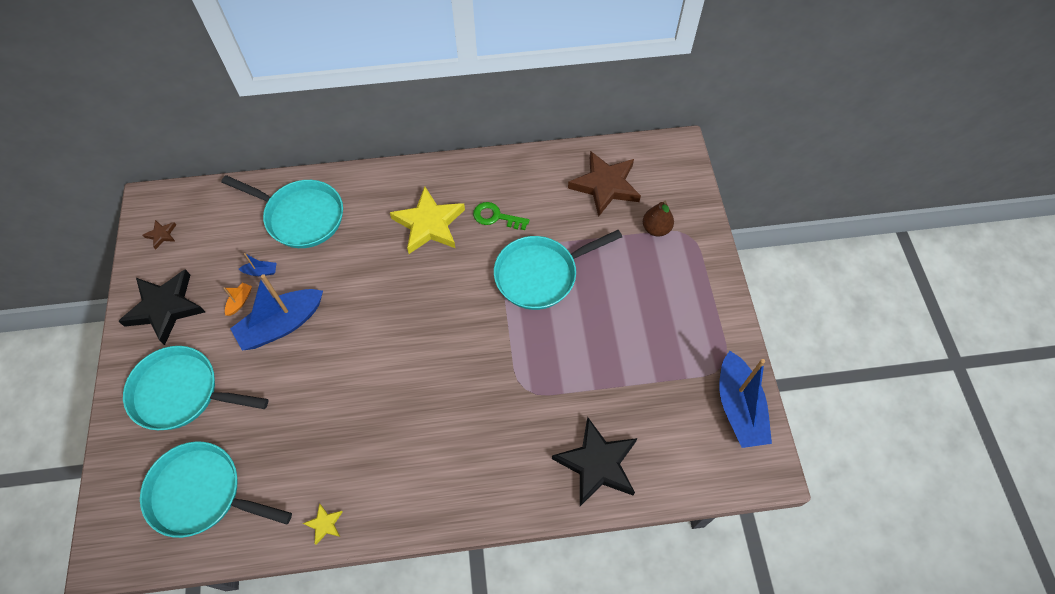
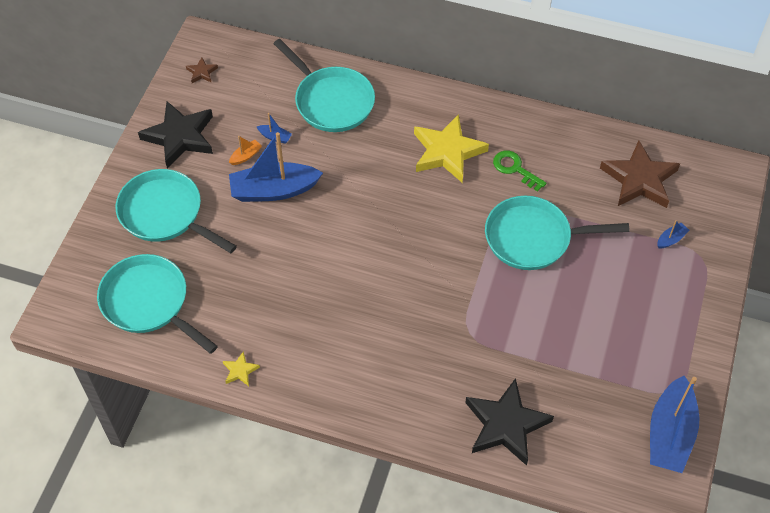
camera: 25 degrees right, 5 degrees down
brown pear [643,201,674,236] -> blue boat [657,220,689,248]

